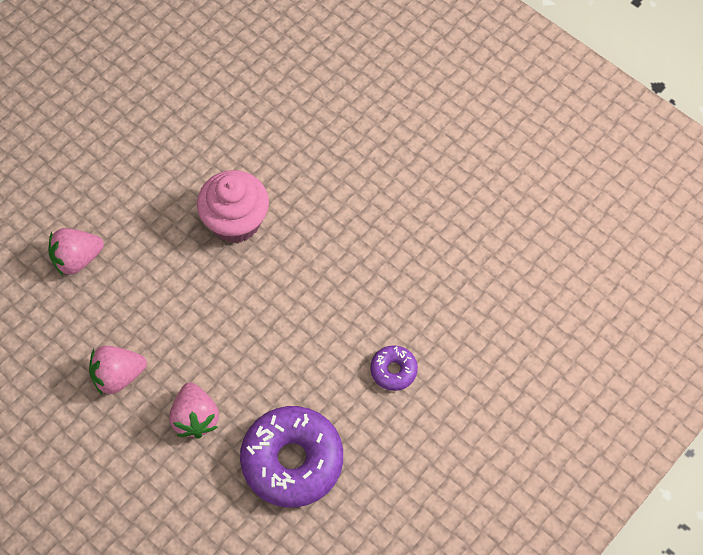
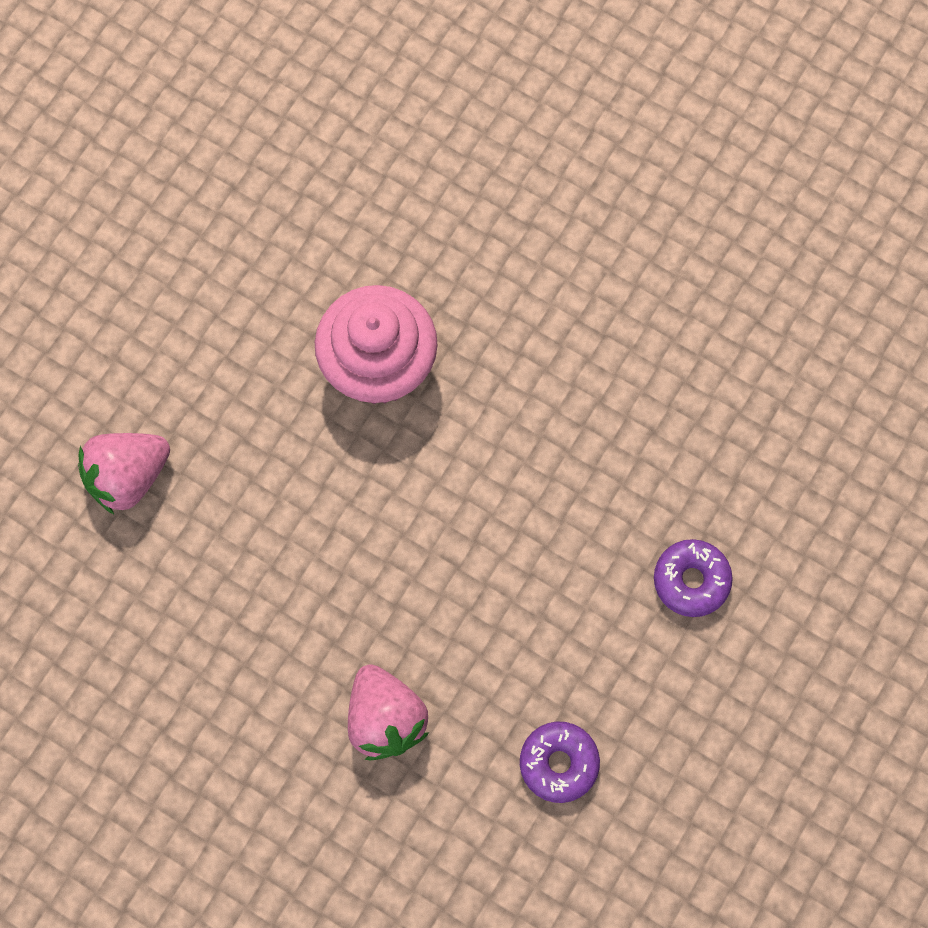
camera: 10 degrees left, 10 degrees up
pink strawberry [89,346,147,394] -> none
purple donut [240,406,343,507] -> purple donut [520,722,600,803], size x0.47

